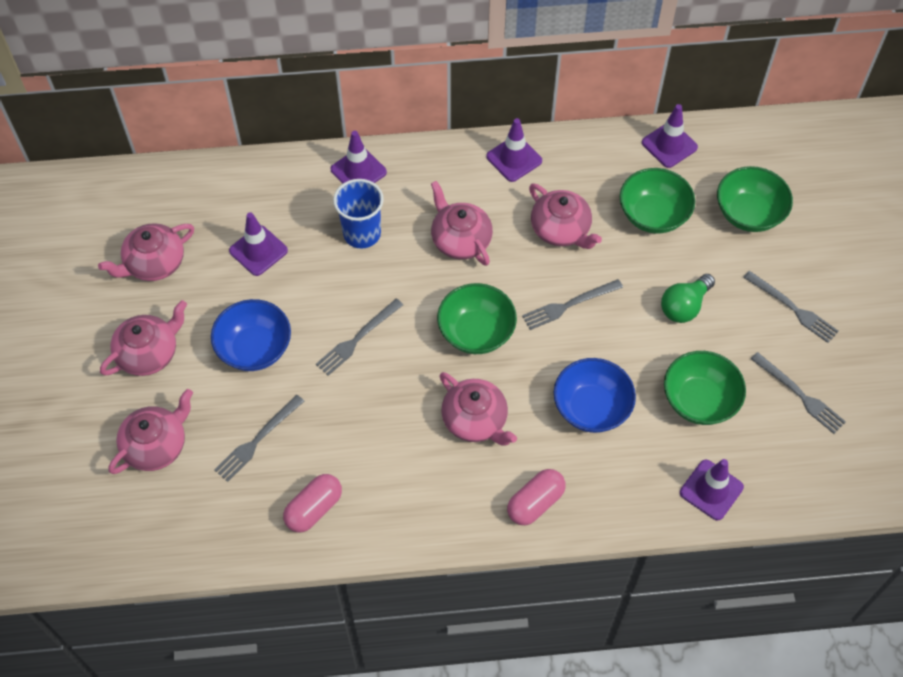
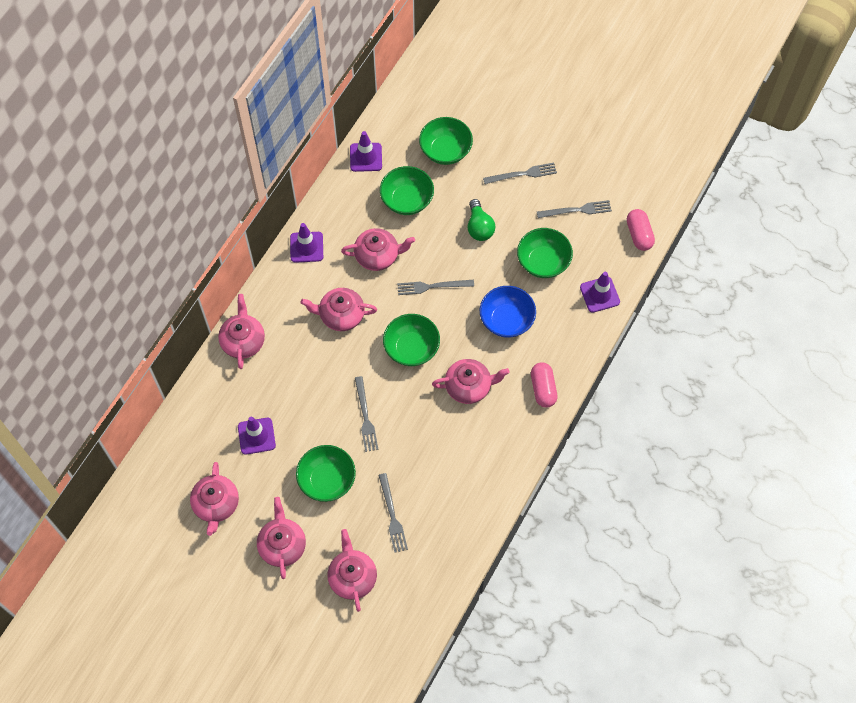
camera: 55 degrees left, 5 degrees up
blue bowl [211,299,291,371] -> green bowl [296,445,356,502]
pink capsule [283,474,342,532] -> pink capsule moved to [627,209,655,251]
purple traffic cone [331,131,387,184] -> pink teapot [218,294,265,369]
blue cup [333,179,384,249] -> none
grey fork [522,279,623,330] -> grey fork turned 75 degrees clockwise [397,280,474,295]

